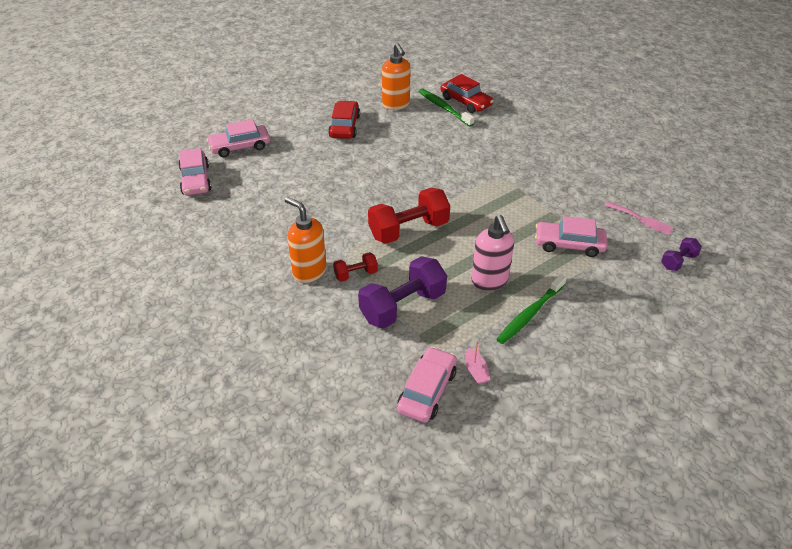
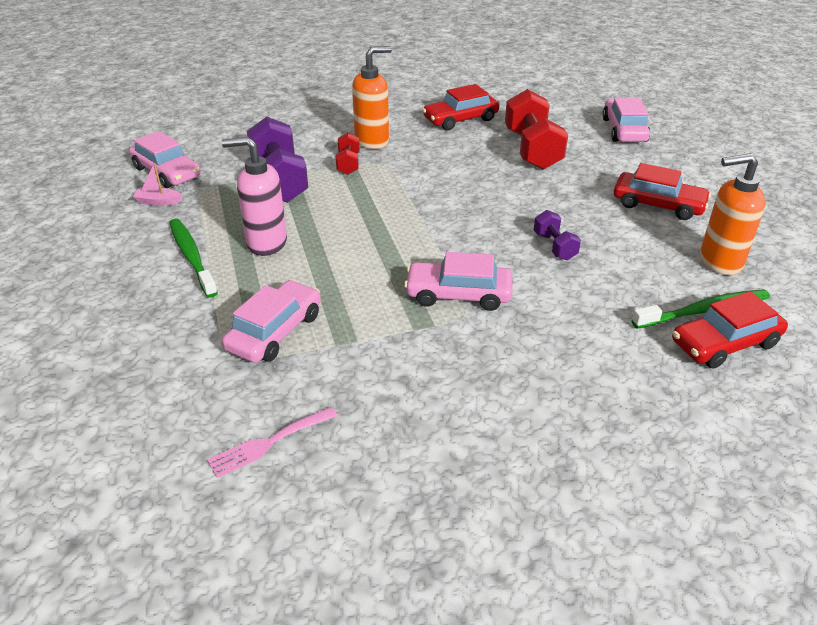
camera: 110 degrees right, 5 degrees down
pink car [178,148,212,195] -> pink car moved to [404,252,512,311]
red dumbbell [368,187,450,244] -> red dumbbell moved to [505,89,568,170]
purple dumbbell [661,238,702,271] -> purple dumbbell moved to [534,210,581,260]
none -> red car [422,84,500,130]

